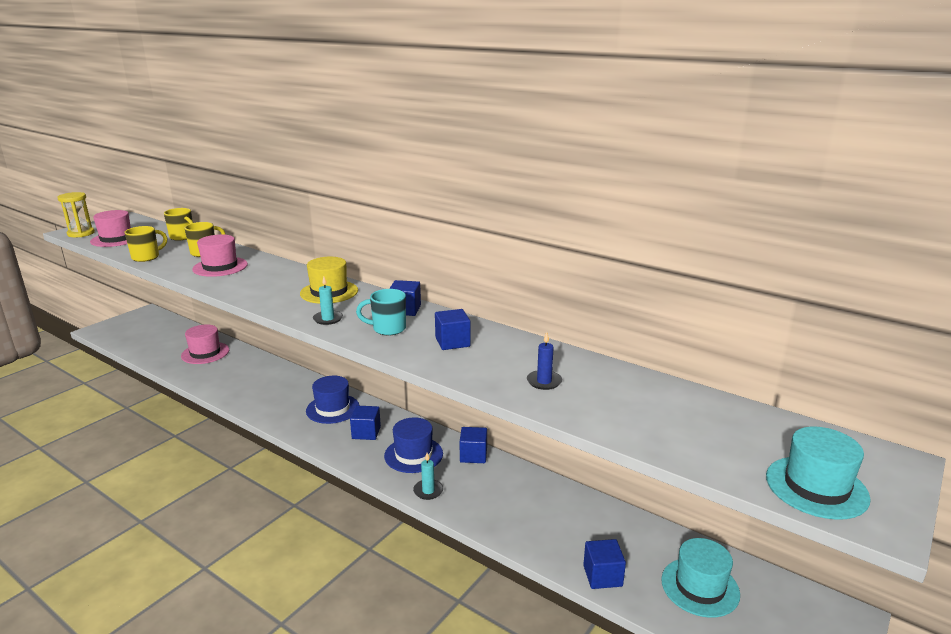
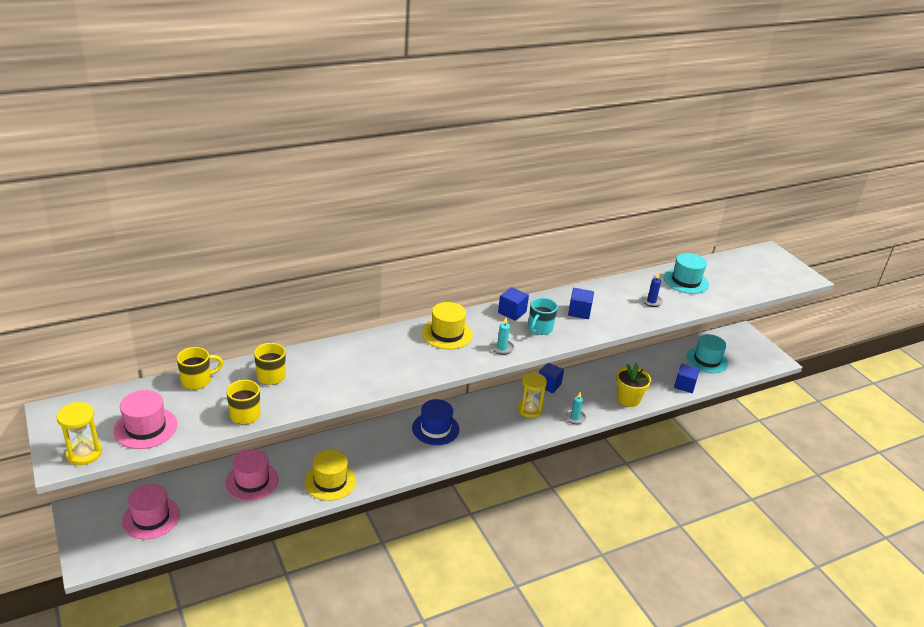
camera: 65 degrees left, 10 degrees up
pink hat [192,234,248,277] -> pink hat moved to [122,484,180,539]
blue cube [350,406,381,440] -> none
blue hat [384,417,443,473] -> yellow hourglass [518,372,547,418]
turquoise hat [766,426,871,520] -> turquoise hat moved to [664,253,709,294]
none -> yellow hat [304,449,356,501]
none -> yellow flower pot [616,363,651,407]

